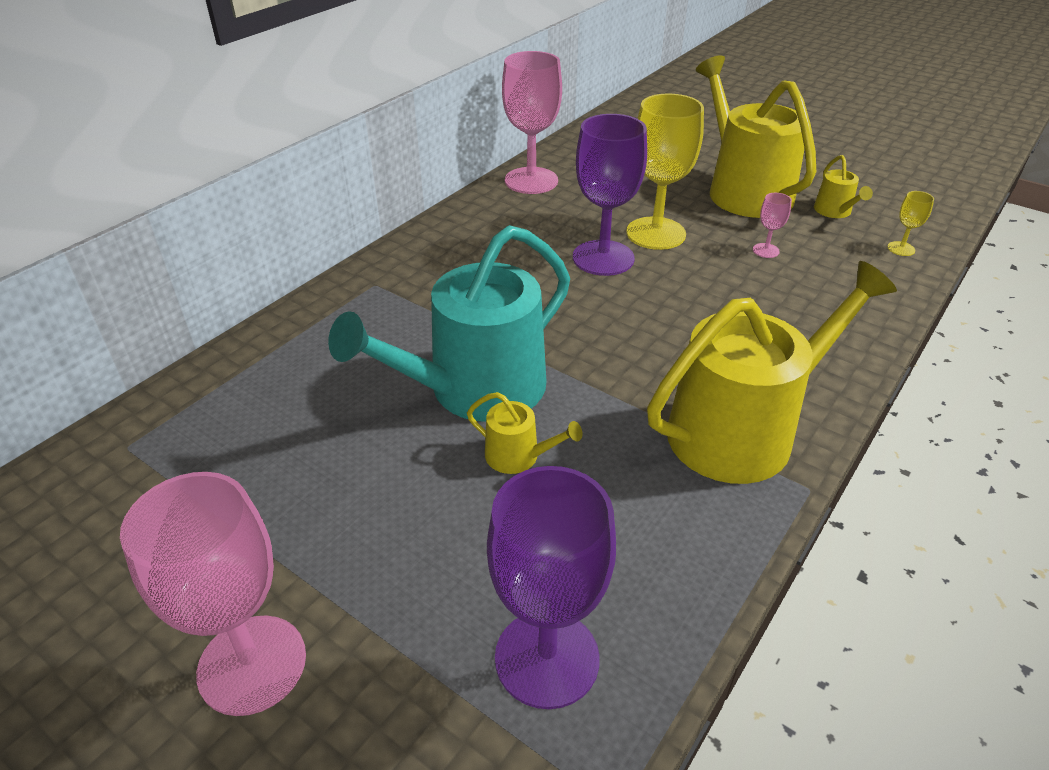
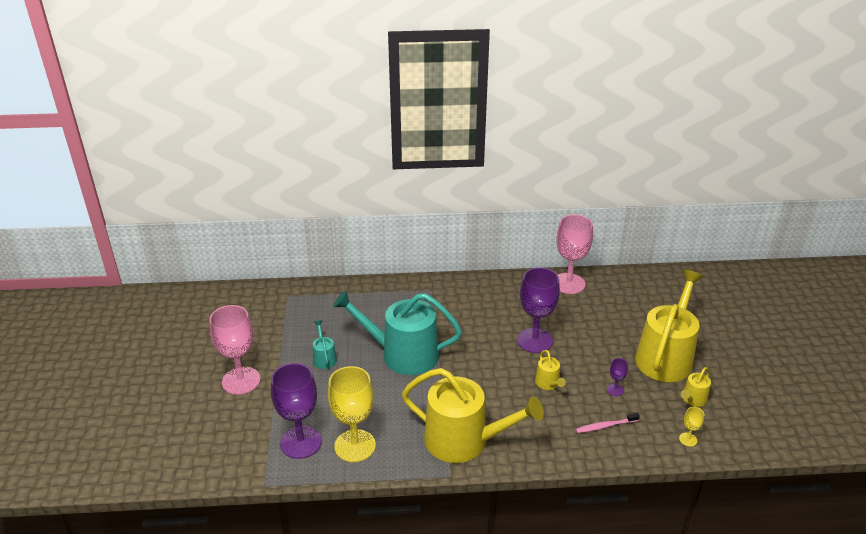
camera: 50 degrees right, 5 degrees down
yellow watering can [467,392,582,474] -> yellow watering can moved to [535,350,566,390]
yellow goblet [626,94,704,250] -> yellow goblet moved to [328,366,376,462]
pink goblet [753,193,792,258] -> purple goblet [607,358,628,396]
none -> turquoise watering can [313,320,337,369]
none -> pink toothbrush [576,413,640,433]

